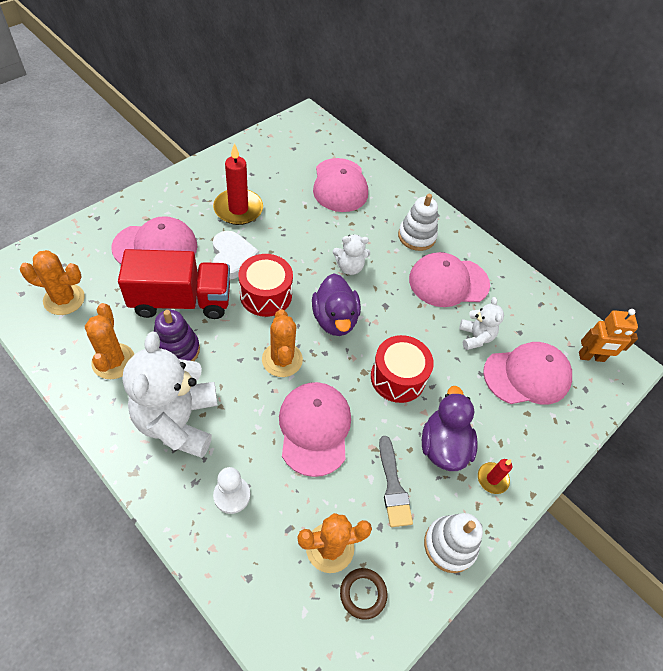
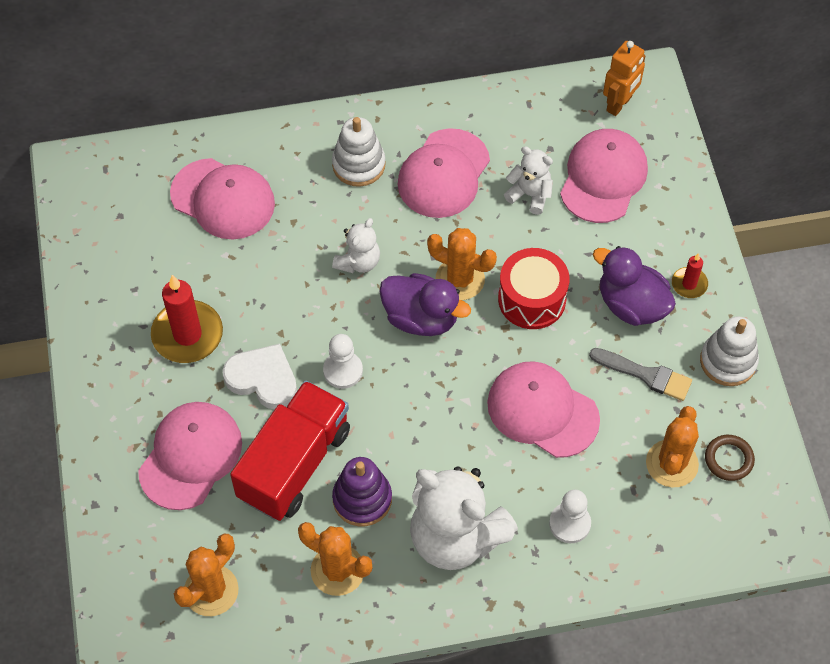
camera: 50 degrees left, 5 degrees up
red drum [238,254,293,317] -> white pawn [323,334,363,389]
orange cactus [262,309,303,377] -> orange cactus moved to [427,228,497,300]

